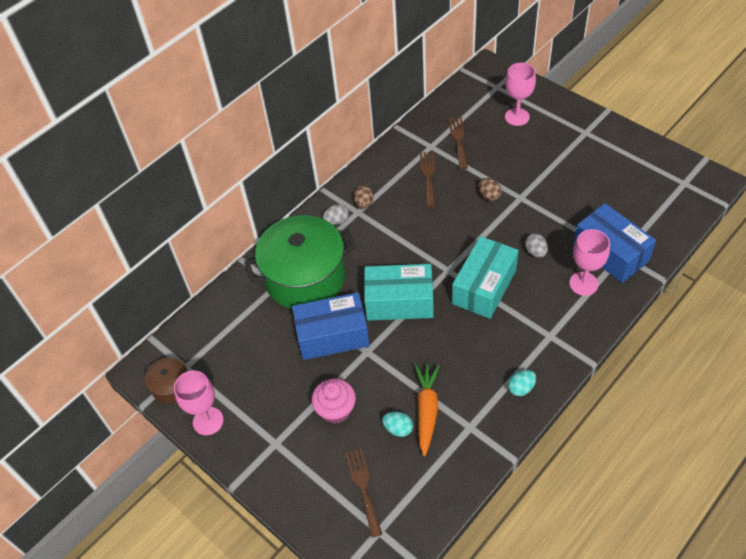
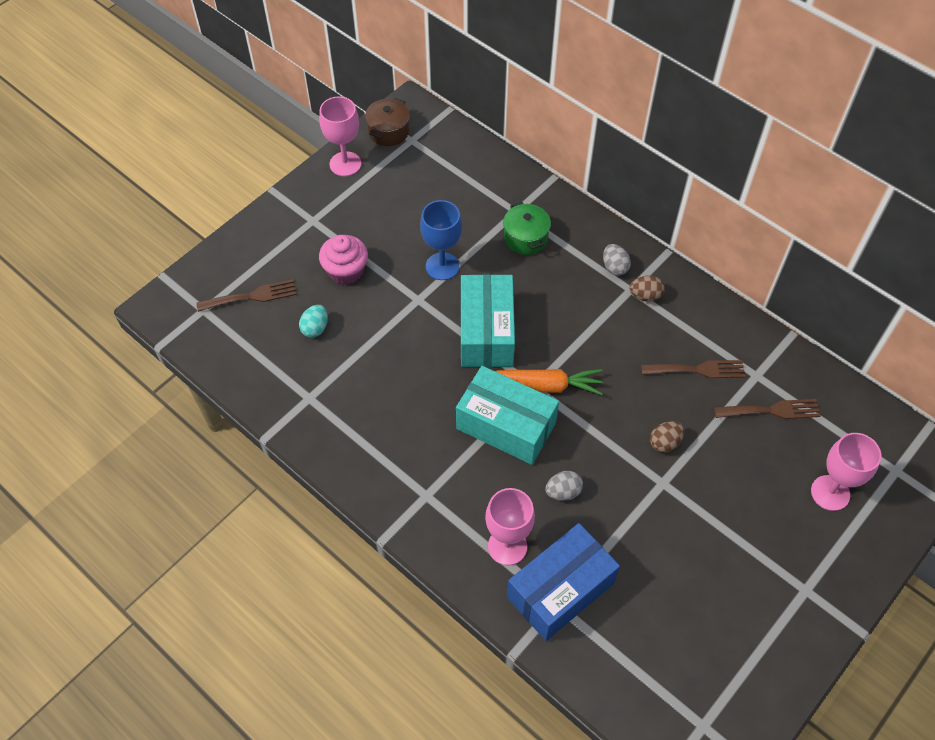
camera: 85 degrees right, 5 degrees up
green pot [245,215,356,309] -> green pot [503,202,551,255], size x0.45
blue box [292,292,370,360] -> blue goblet [420,200,462,280]
orange carrot [415,364,440,456] -> orange carrot moved to [495,369,603,395]
turquoise egg [508,370,536,396] -> none

